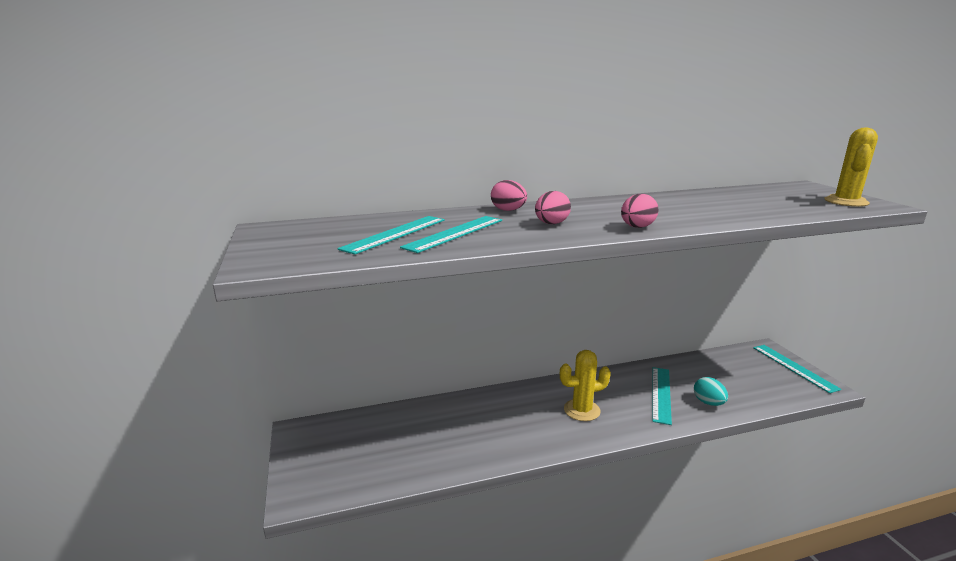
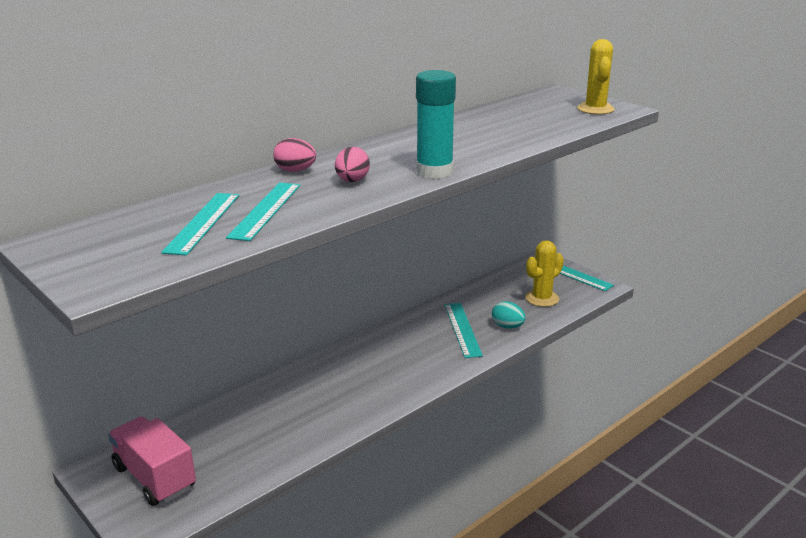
camera: 25 degrees left, 5 degrees up
yellow cactus [560,350,611,421] -> yellow cactus moved to [525,240,564,307]
pink egg [621,194,659,228] -> turquoise glue stick [416,70,456,178]
none -> pink truck [108,416,196,506]

